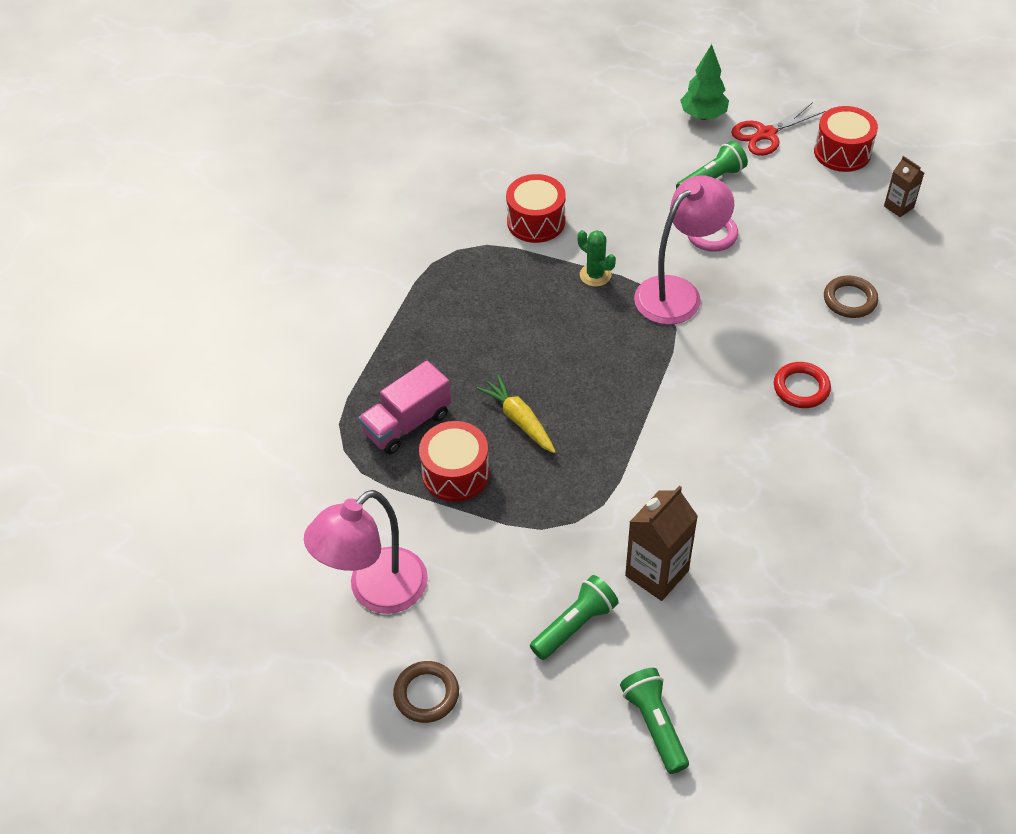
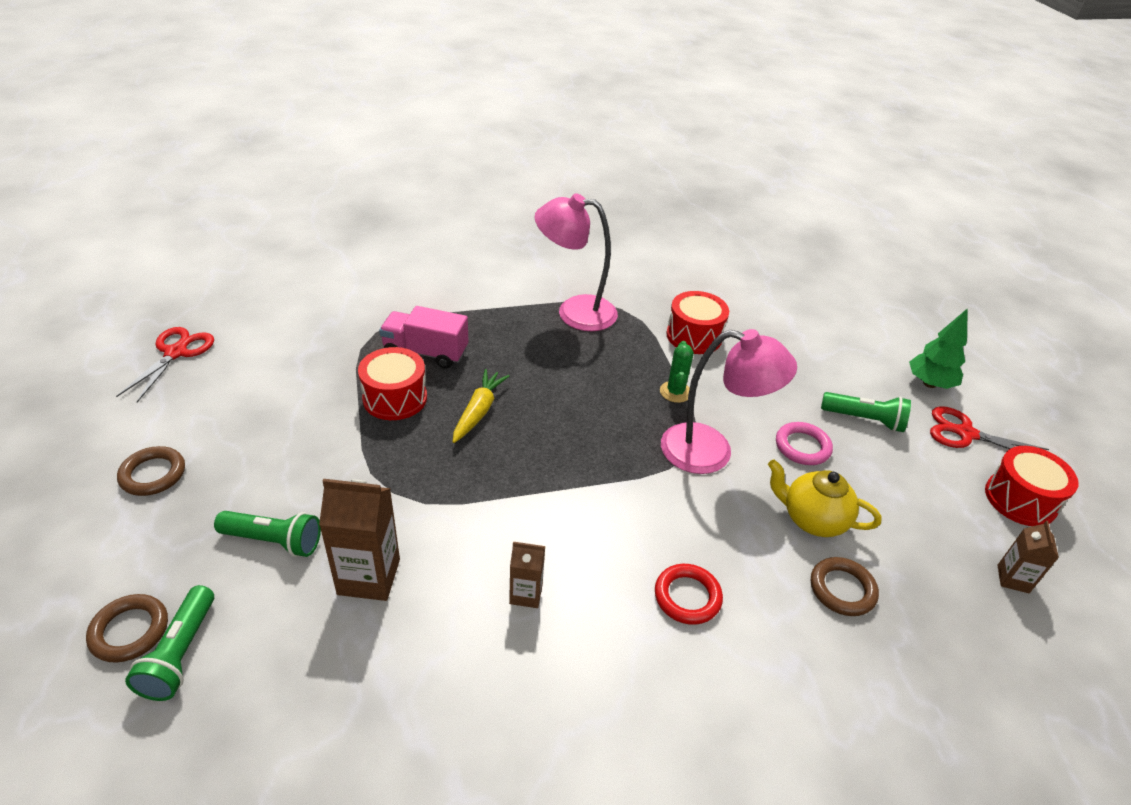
camera: 50 degrees right, 10 degrees down
pink lamp [304,490,428,614] -> pink lamp moved to [535,193,618,331]
green flashlight [620,668,689,774] -> green flashlight turned 150 degrees clockwise [125,585,214,701]
none -> brown ring [86,594,168,663]
none -> red scissors [116,327,214,402]
none -> brown carton [509,542,545,608]
none -> yellow teapot [768,459,882,537]

